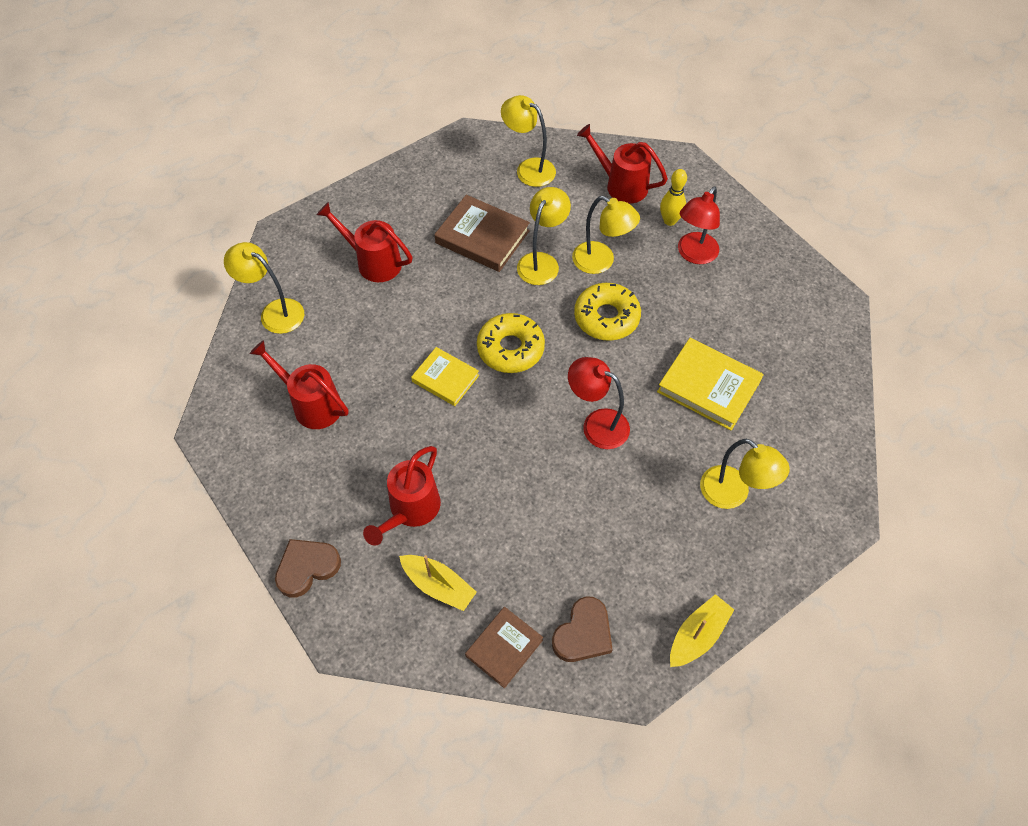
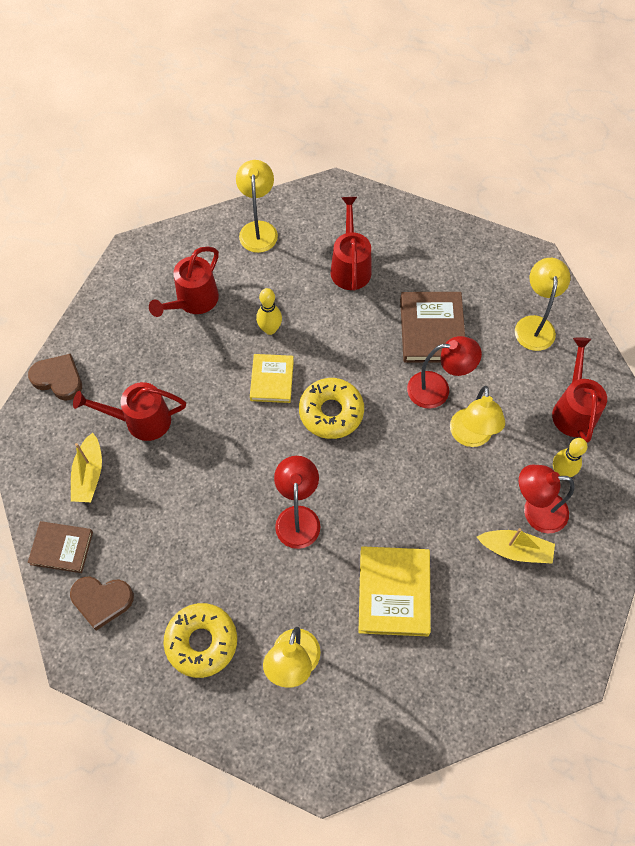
camera: 60 degrees right, 5 degrees up
red watering can [250,340,348,429] -> red watering can turned 150 degrees counterclockwise [149,247,219,317]
yellow lamp [517,187,571,285] -> red lamp [407,336,482,409]
yellow donut [574,283,641,341] -> yellow donut moved to [163,603,237,678]
yellow boat [670,594,734,667] -> yellow boat moved to [477,528,555,564]
none -> yellow bowling pin [256,288,282,335]

